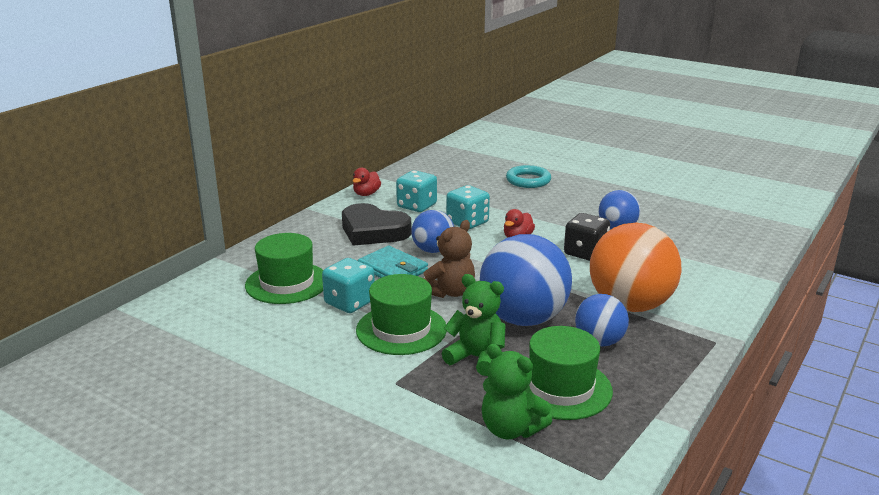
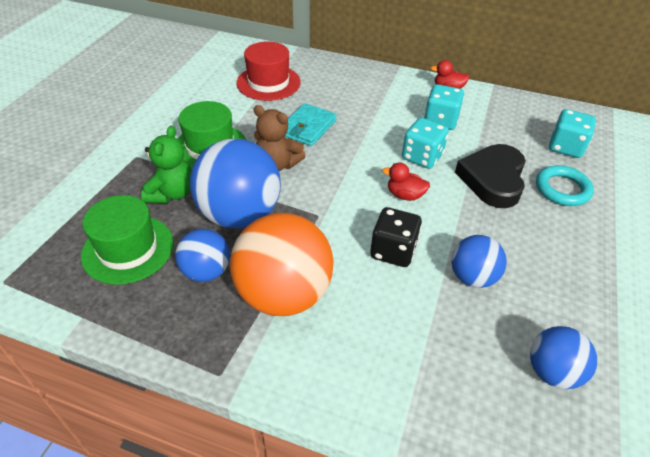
camera: 75 degrees right, 20 degrees up
green hat [245,233,323,304] -> red hat [236,41,301,101]
turquoise dice [322,258,375,313] -> turquoise dice moved to [549,109,596,158]
black heart [342,203,411,246] -> black heart moved to [455,144,526,208]
blue ball [411,210,454,253] -> blue ball moved to [530,326,597,389]
green teddy bear [481,344,552,439] -> none

